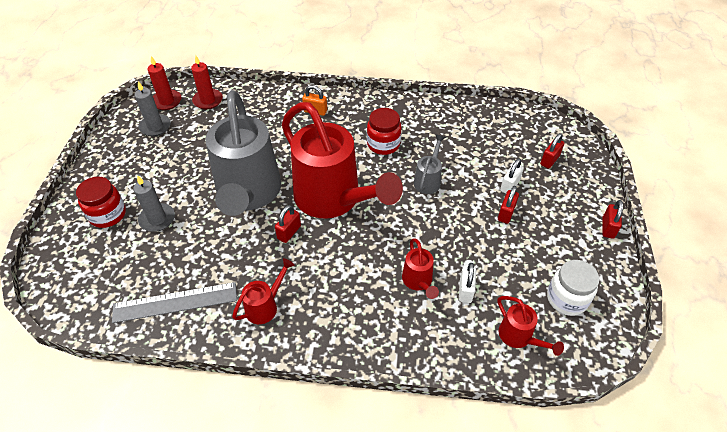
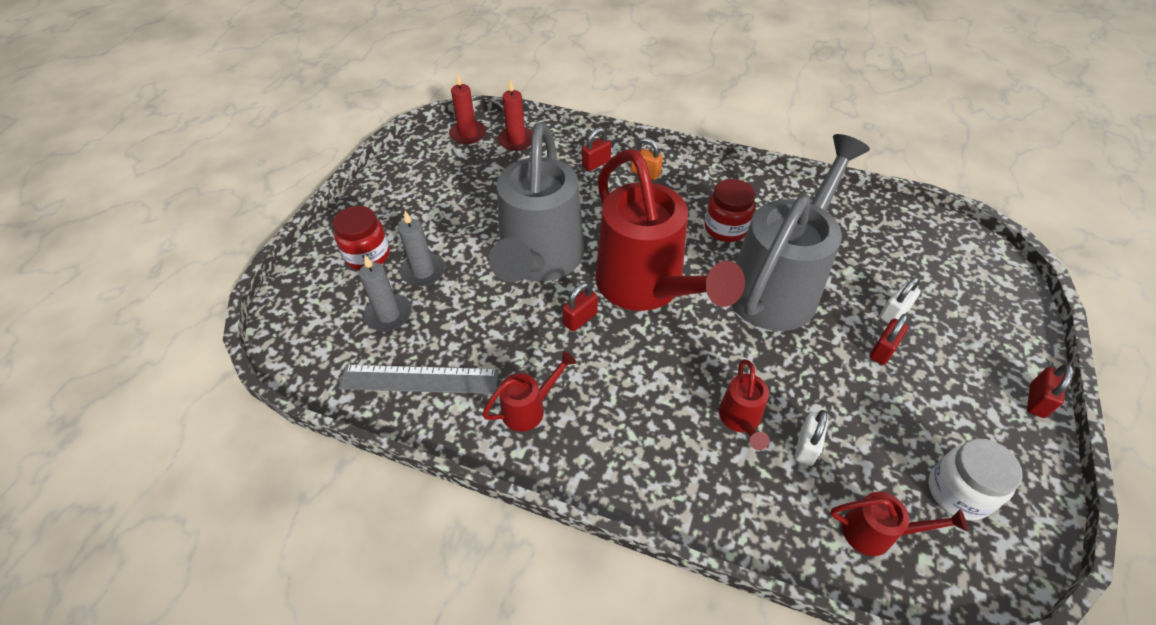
camera: 15 degrees right, 0 degrees up
grey candle [135,82,171,136] -> grey candle moved to [359,255,412,331]
grey watering can [414,134,446,194] -> grey watering can [731,134,870,331], size x2.41
red watering can [497,296,564,356] -> red watering can turned 60 degrees counterclockwise [830,491,968,556]
red padlock [540,133,564,169] -> red padlock moved to [582,128,611,171]

